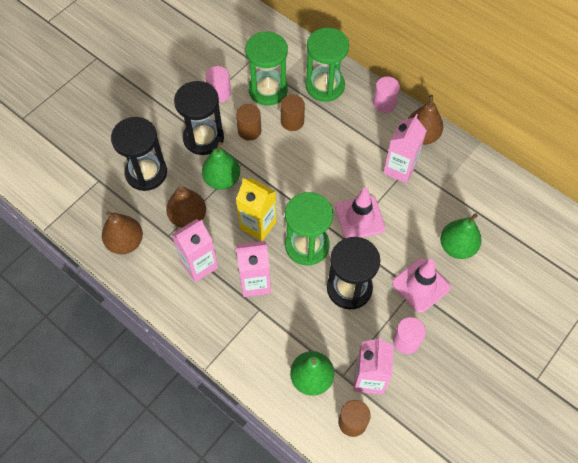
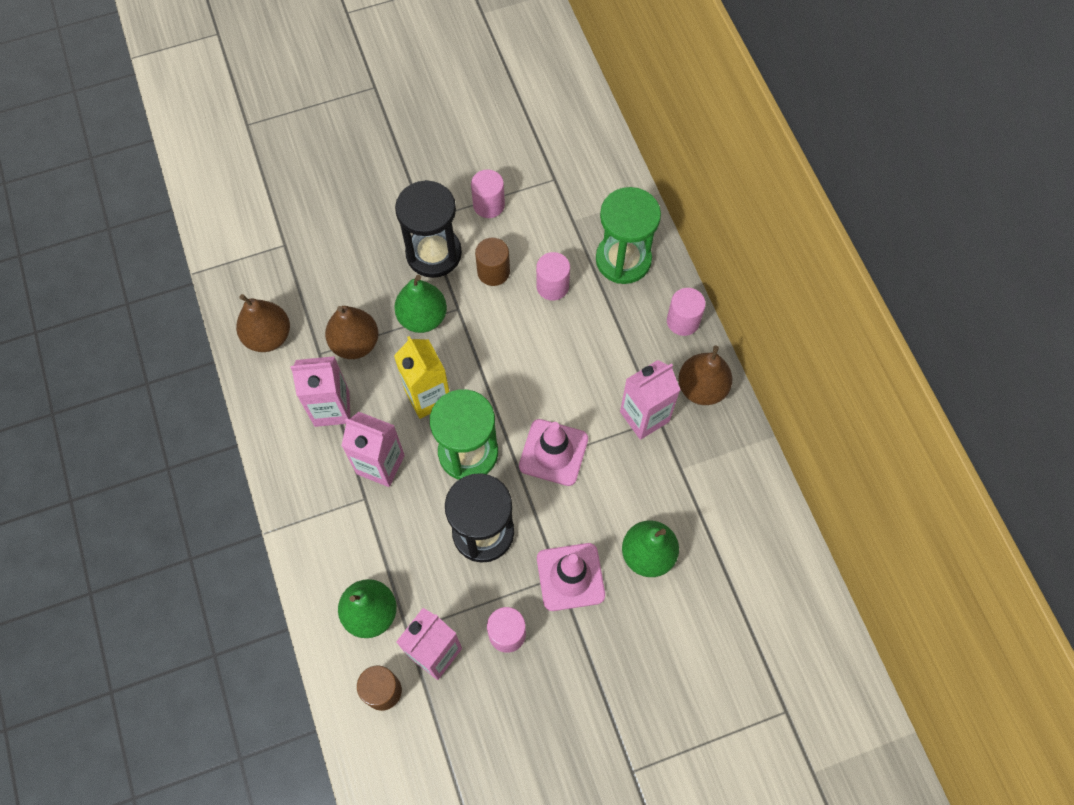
camera: 30 degrees right, 5 degrees up
black hourglass [111,117,167,191] -> none
green hourglass [245,31,288,106] -> none
brown cylinder [280,95,305,131] -> pink cylinder [536,252,570,300]

